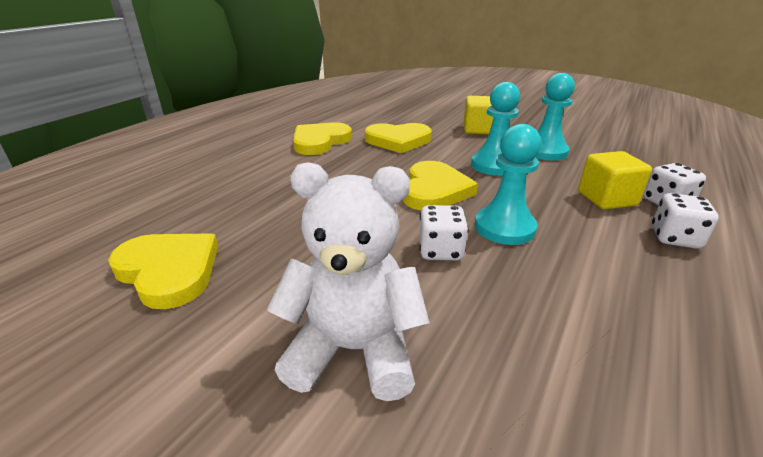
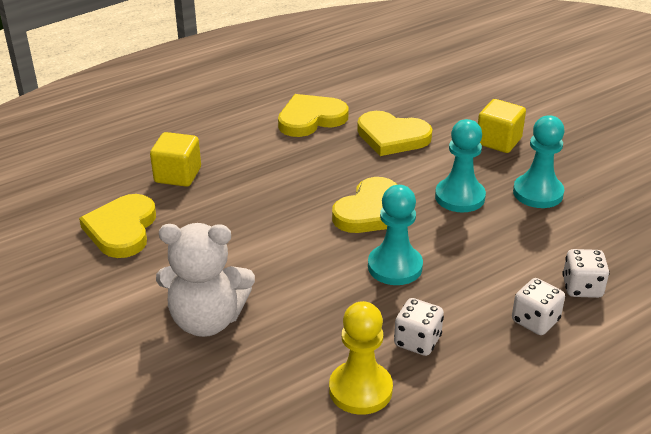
camera: 25 degrees right, 5 degrees up
yellow heart [108,233,218,309] -> yellow heart turned 150 degrees counterclockwise [79,194,156,258]
white teddy bear [267,162,429,401] -> white teddy bear turned 150 degrees clockwise [156,223,255,337]
white dice [419,205,468,260] -> white dice moved to [394,298,444,356]
yellow cube [578,151,652,210] -> yellow cube moved to [150,132,201,187]
none -> yellow pawn [329,301,393,415]

